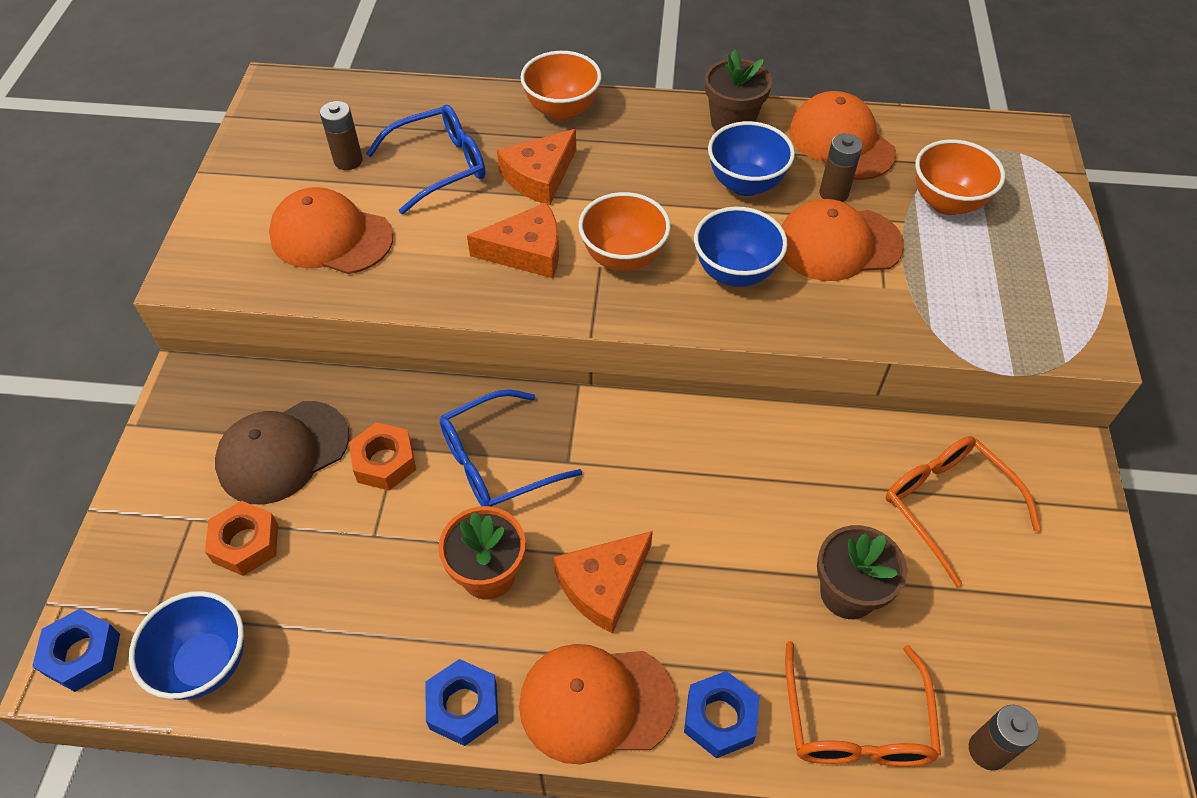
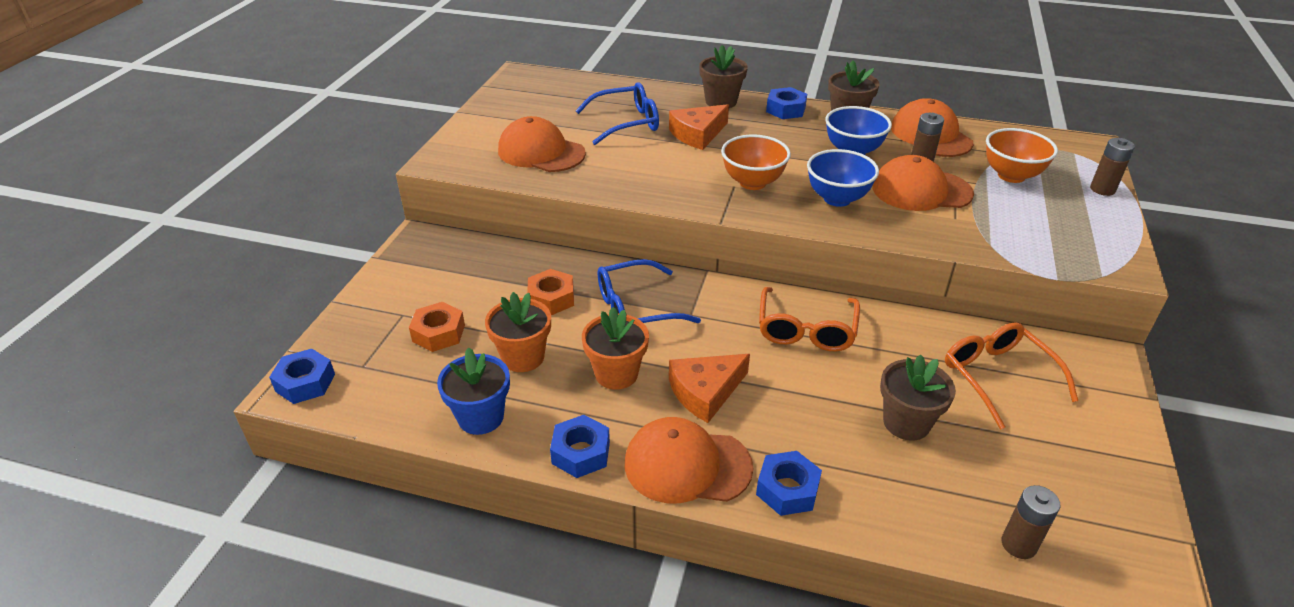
camera: 10 degrees right, 15 degrees down
blue bowl [129,591,244,700] -> none
brown cap [215,401,349,505] -> none
brown battery [320,101,363,170] -> brown battery moved to [1090,138,1135,196]
orange cheese [467,202,559,278] -> none
orange bowl [520,51,602,121] -> brown flower pot [699,45,748,108]
orange glasses [785,641,941,767] -> orange glasses moved to [759,287,860,351]
none -> blue flower pot [437,347,510,435]
none -> orange flower pot [485,292,551,372]
none -> blue nut [766,87,807,119]

